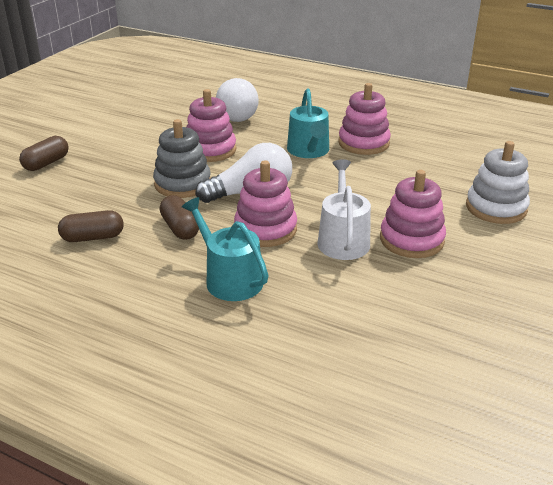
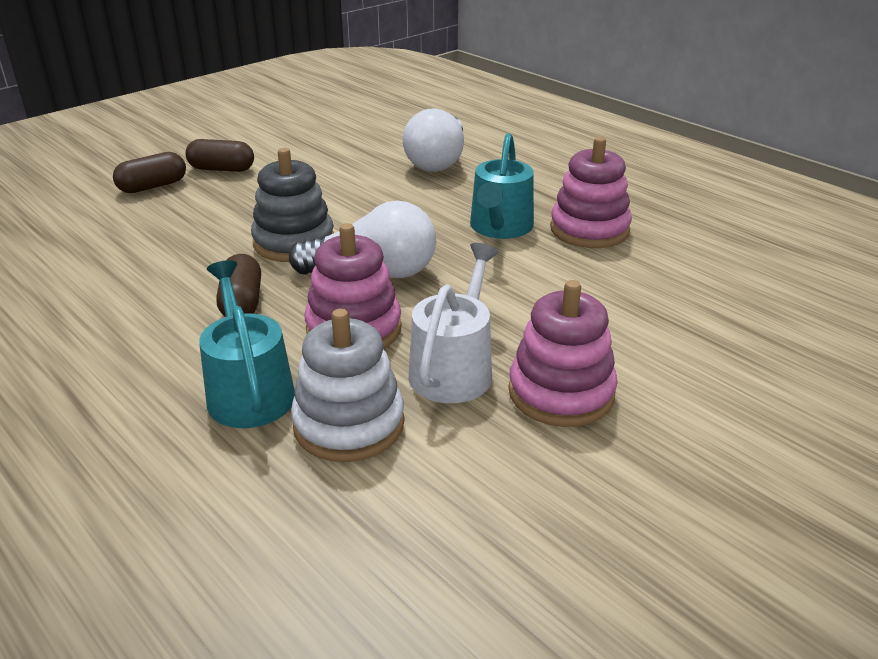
camera: 20 degrees right, 0 degrees up
brown capsule [58,210,124,242] -> brown capsule moved to [185,139,254,172]
pink stacking toy [186,89,236,162] -> none
white stacking toy [466,141,530,224] -> white stacking toy moved to [291,308,405,462]

